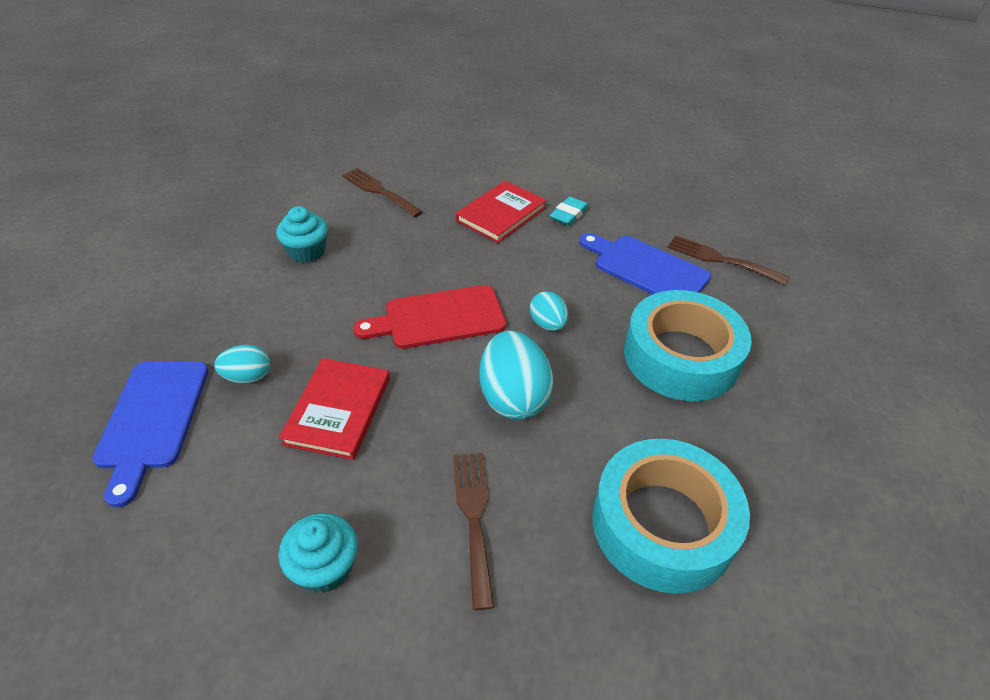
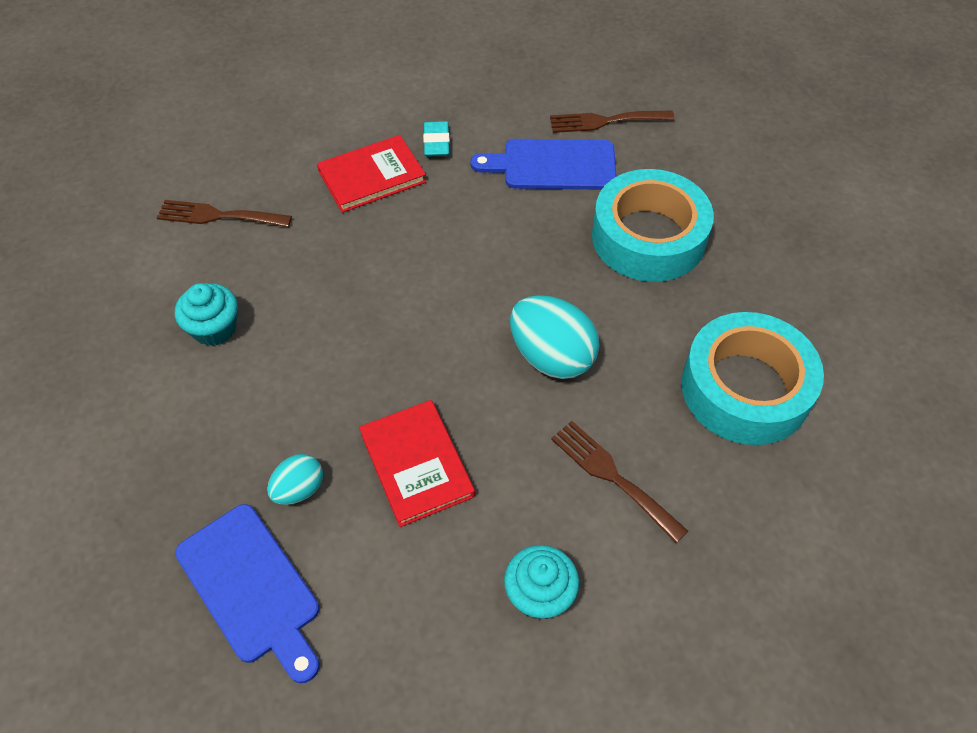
camera: 35 degrees left, 10 degrees up
red cutting board [353,285,506,349] -> none
red book [456,181,547,243] -> red book turned 60 degrees clockwise [317,135,426,213]
turquoise egg [530,291,568,331] -> none

